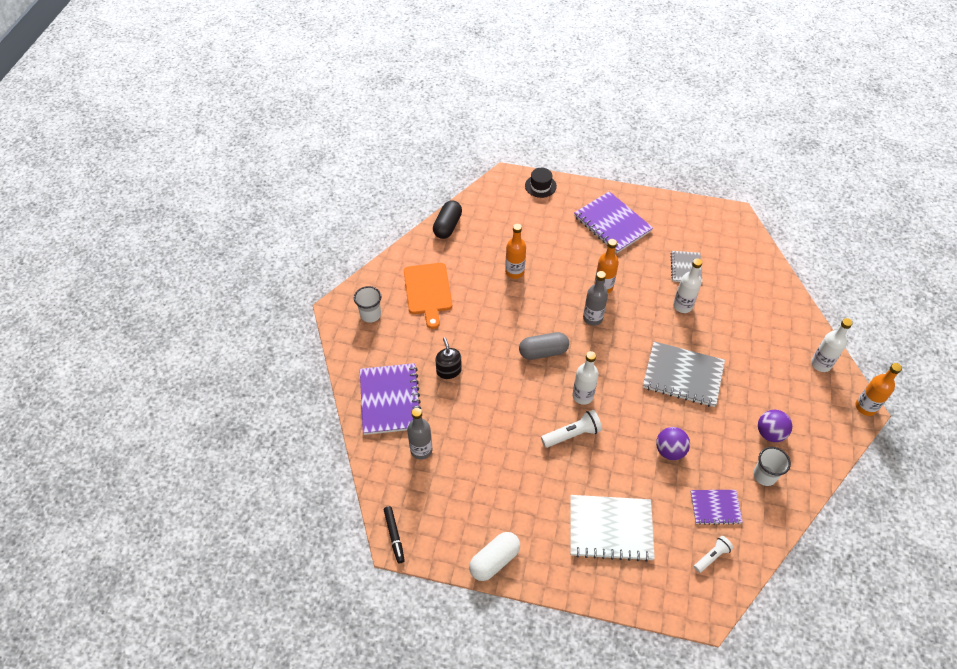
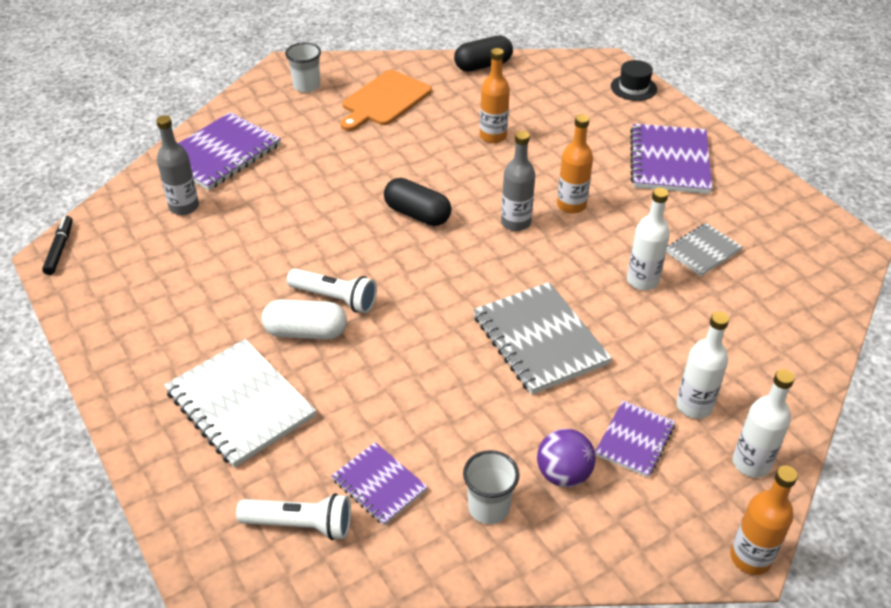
camera: 45 degrees right, 10 degrees down
black marker [384,506,405,564] -> black marker turned 150 degrees clockwise [42,216,73,275]
black soap dispenser [435,337,462,379] -> none
white capsule [469,532,520,581] -> white capsule moved to [262,299,347,340]
grey capsule [519,332,569,360] -> black capsule [384,178,451,226]
white bottle [573,351,599,405] -> white bottle moved to [676,312,729,419]
purple ball [656,427,690,460] -> none
white flashlight [694,536,733,573] -> white flashlight [236,493,351,540], size x1.51
none -> purple notebook [595,400,675,478]

